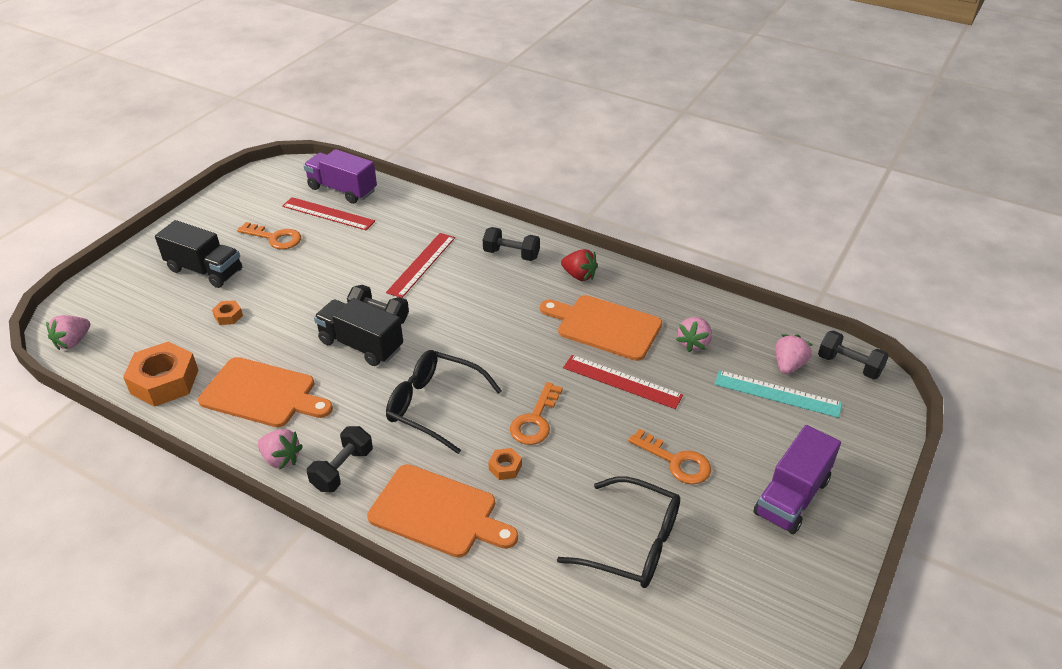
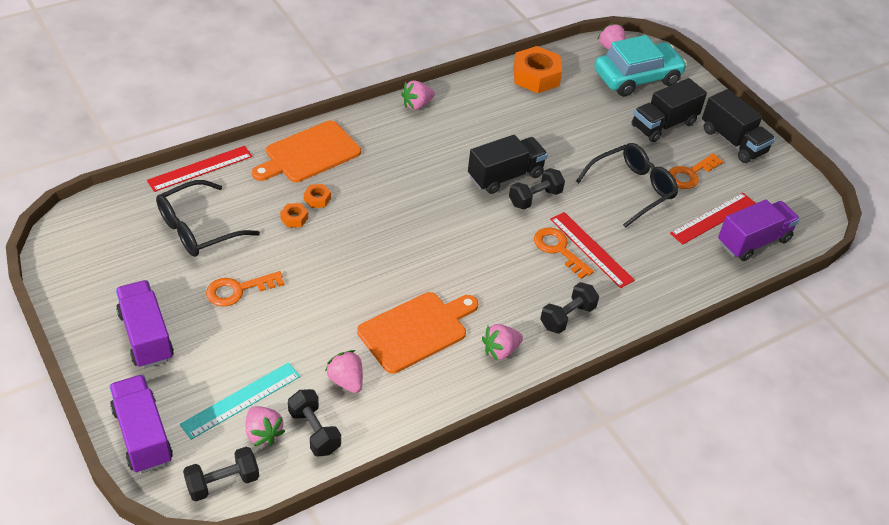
camera: 115 degrees right, 5 degrees up
orange cutting board [198,357,333,427] -> none
orange nut [212,300,243,325] -> orange nut moved to [280,203,308,227]
black dumbbell [307,426,373,492] -> black dumbbell moved to [288,389,341,456]
black glasses [386,350,502,454] -> black glasses moved to [576,143,678,228]
orange key [510,382,563,445] -> orange key moved to [534,227,594,279]
red strawberry [561,249,598,281] -> pink strawberry [482,324,523,361]
red ruler [563,355,683,409] -> red ruler moved to [147,146,253,192]
none -> purple truck [109,375,173,474]
none -> turquoise car [594,35,687,97]
none -> black truck [702,89,775,163]

